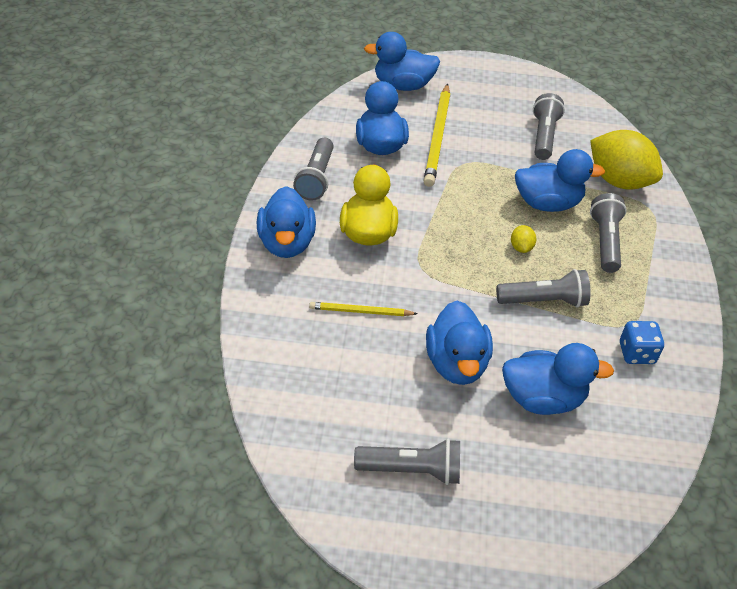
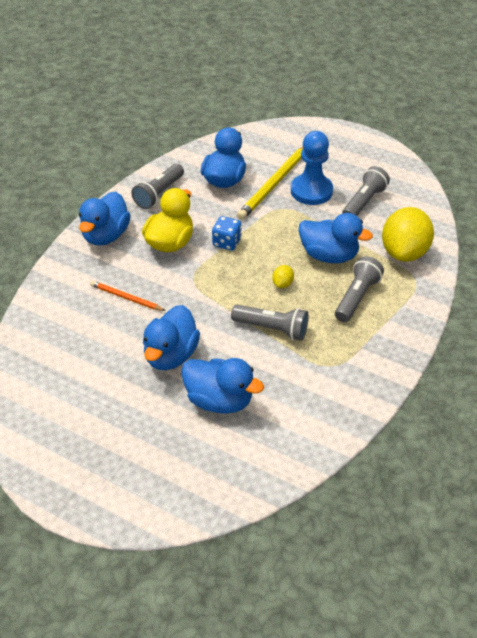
camera: 25 degrees right, 0 degrees up
yellow pencil [309,302,417,316] -> orange pencil [91,281,166,311]
grey flashlight [354,439,460,485] -> none
blue duck [364,32,440,91] -> none
yellow lemon [590,130,663,190] -> yellow lemon turned 45 degrees clockwise [382,207,434,262]
blue dice [620,321,664,364] -> blue dice moved to [212,216,242,251]
none -> blue pawn [291,131,333,205]

